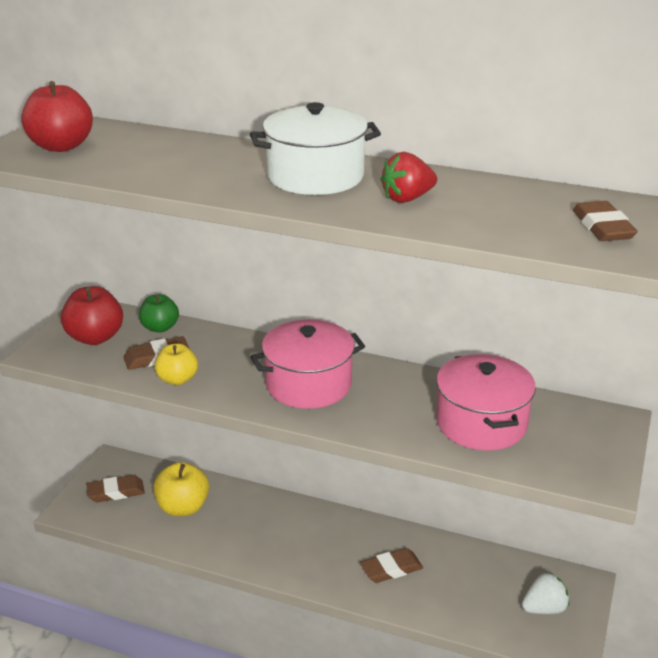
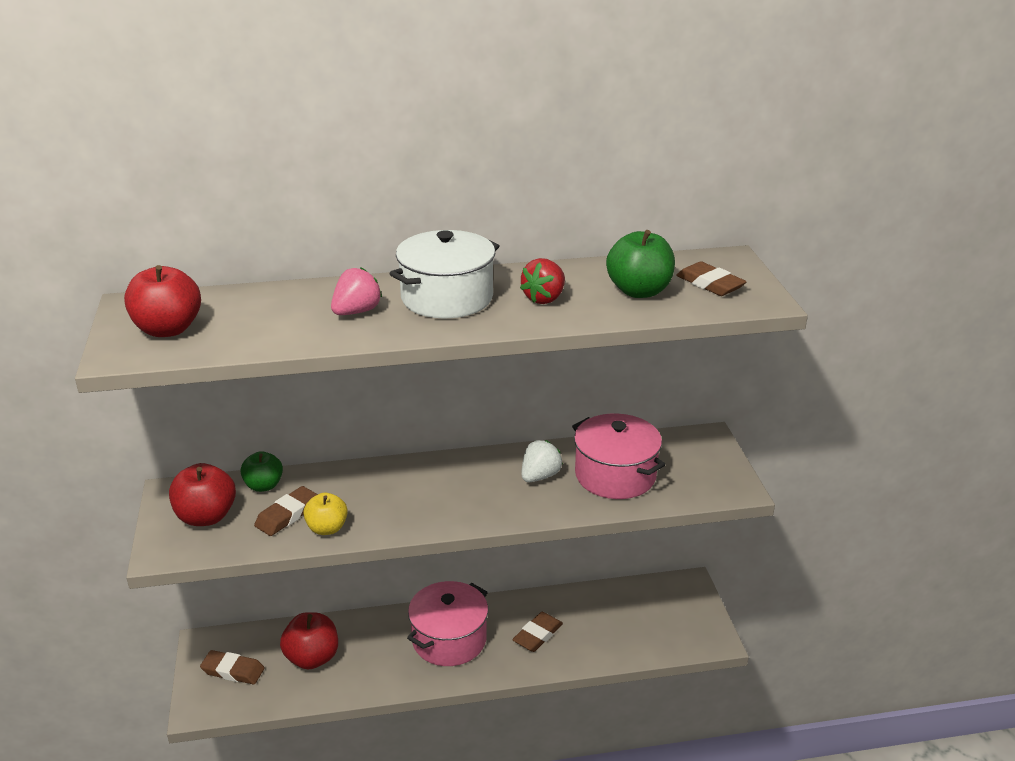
camera: 30 degrees left, 0 degrees up
brown eraser [86,475,145,502] -> brown eraser turned 60 degrees clockwise [200,650,265,684]
yellow apple [153,462,209,516] -> red apple [280,612,338,670]
pink pot [250,319,365,409] -> pink pot moved to [407,581,488,666]
white strawberry [522,572,569,614] -> white strawberry moved to [522,440,563,482]
none -> pink strawberry [331,267,382,315]
none -> green apple [606,230,675,298]

